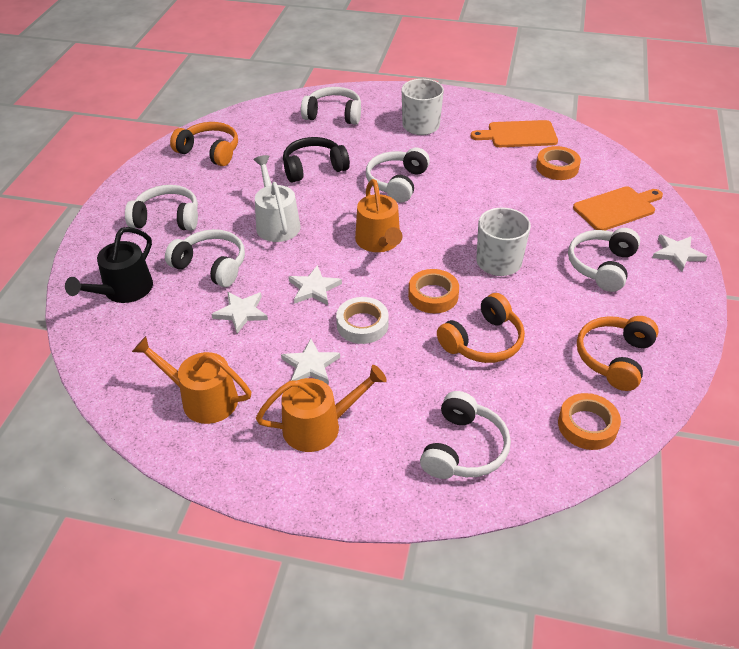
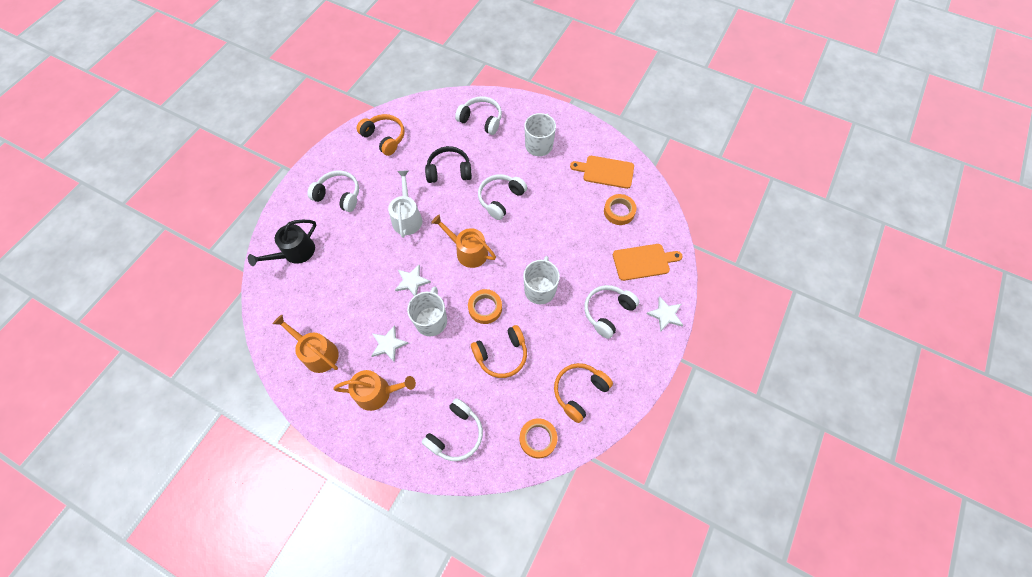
camera: 15 degrees right, 20 degrees up
white headphones [165,229,245,287] -> none
white star [211,292,268,333] -> none
white tape [336,297,389,344] -> white mug [407,287,447,336]
orange watering can [355,179,402,252] -> orange watering can turned 120 degrees clockwise [431,215,496,268]

